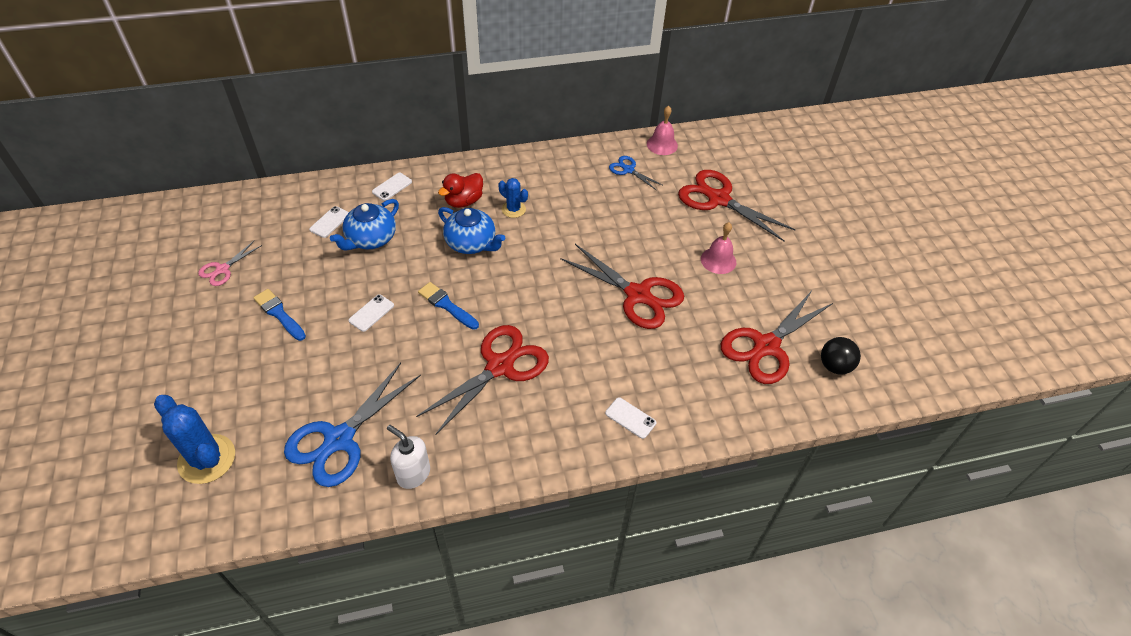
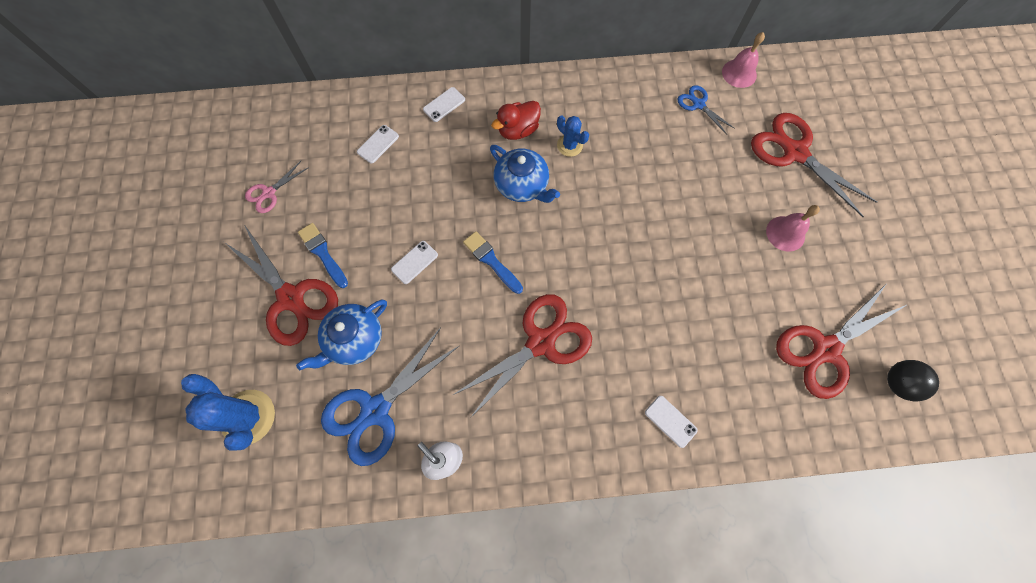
camera: 10 degrees right, 20 degrees up
blue teapot [330,199,399,250] -> blue teapot moved to [296,299,387,370]
red scissors [560,244,684,329] -> red scissors moved to [224,226,338,346]

